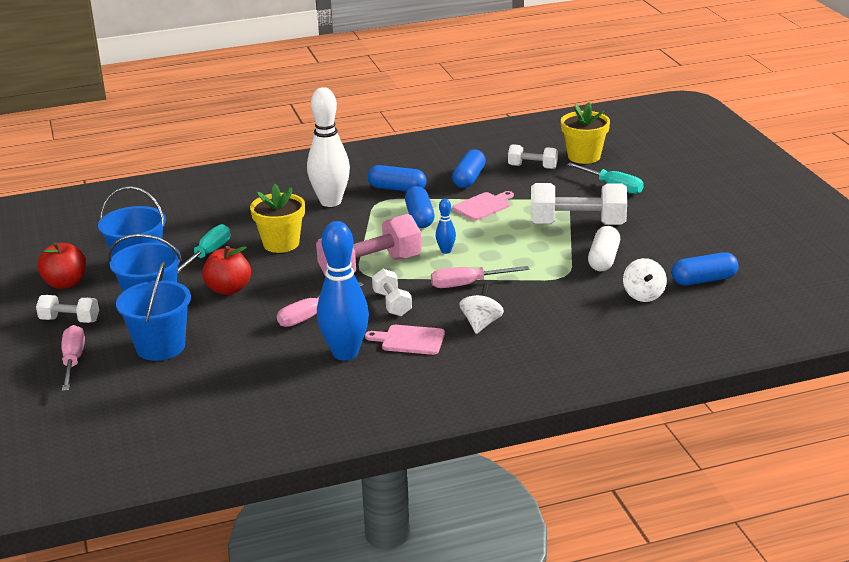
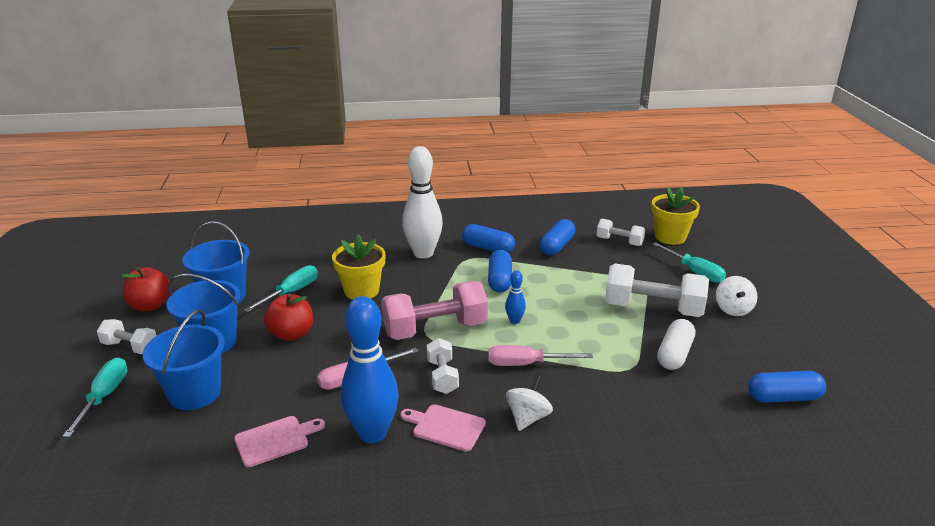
camera: 10 degrees right, 0 degrees up
pink screwdriver [62,325,85,391] -> turquoise screwdriver [62,358,128,438]
pink cutting board [452,191,514,221] -> pink cutting board moved to [234,416,325,467]
white spinning top [623,258,667,302] -> white spinning top moved to [716,276,757,316]

